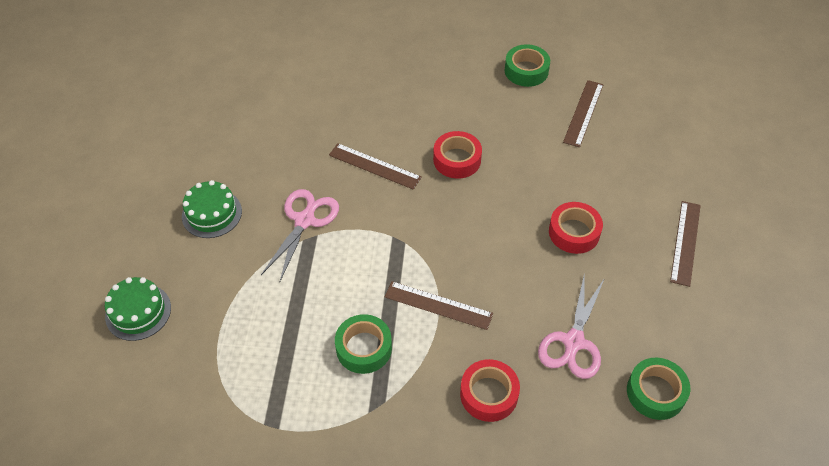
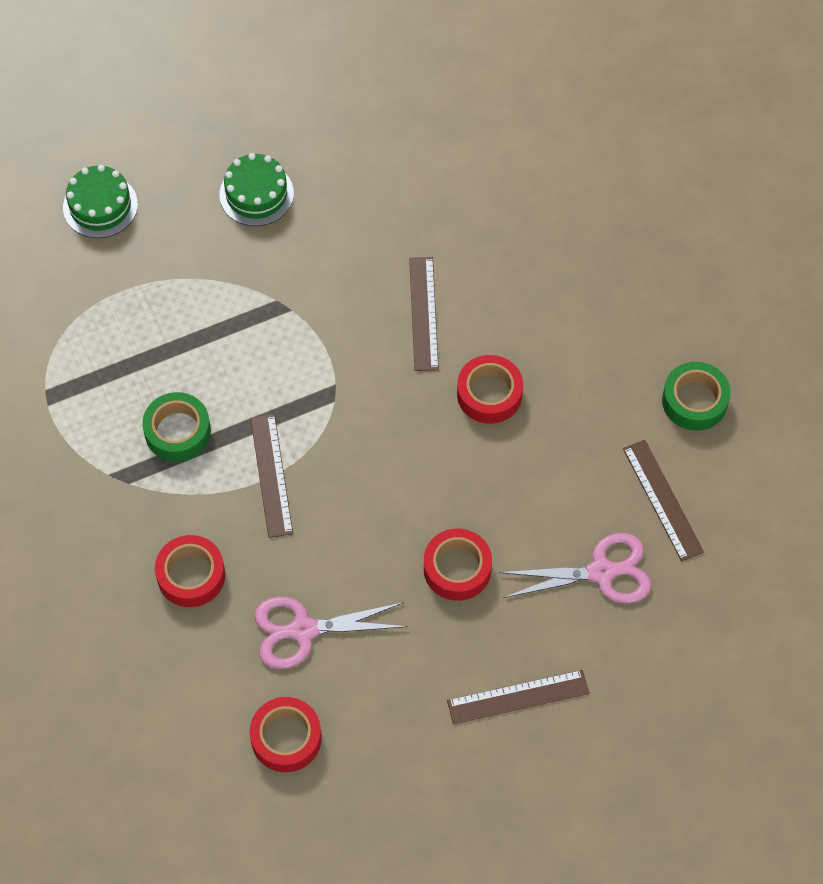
camera: 60 degrees right, 10 degrees up
pink scissors [261,189,339,281] -> pink scissors moved to [499,533,652,603]
brown ruler [563,80,603,147] -> brown ruler turned 75 degrees clockwise [623,440,704,561]
green tape [627,358,690,420] -> red tape [250,697,322,772]

